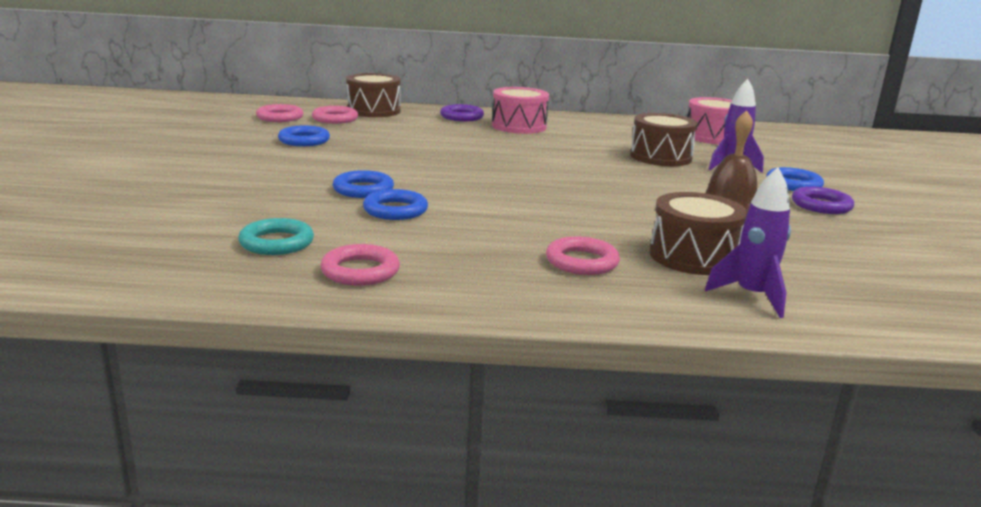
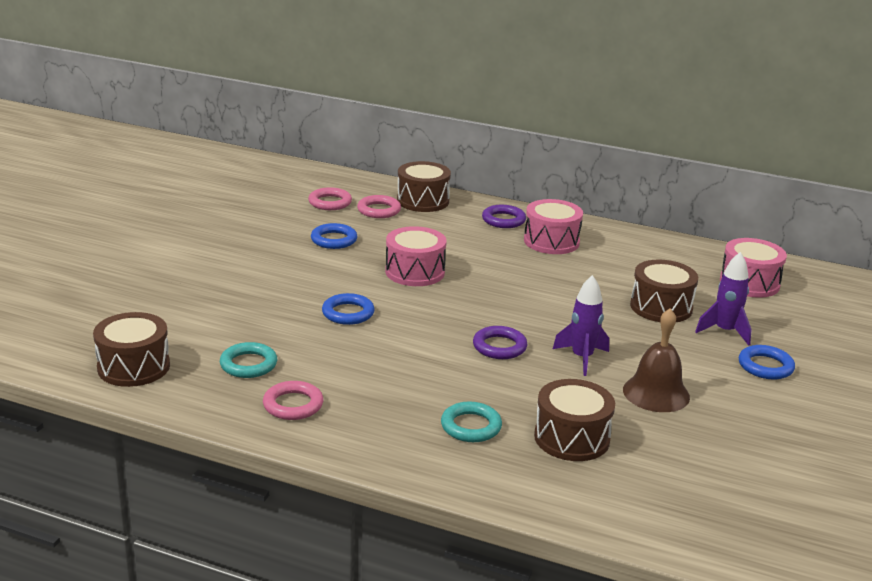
camera: 20 degrees right, 5 degrees up
blue ring [363,189,428,220] -> none
pink ring [546,236,620,275] -> turquoise ring [441,401,502,442]
purple rocket [705,167,791,318] -> purple rocket moved to [553,275,609,376]
purple ring [792,186,854,214] -> purple ring moved to [473,326,527,359]
none -> brown drum [93,312,170,387]
none -> pink drum [385,226,447,286]

